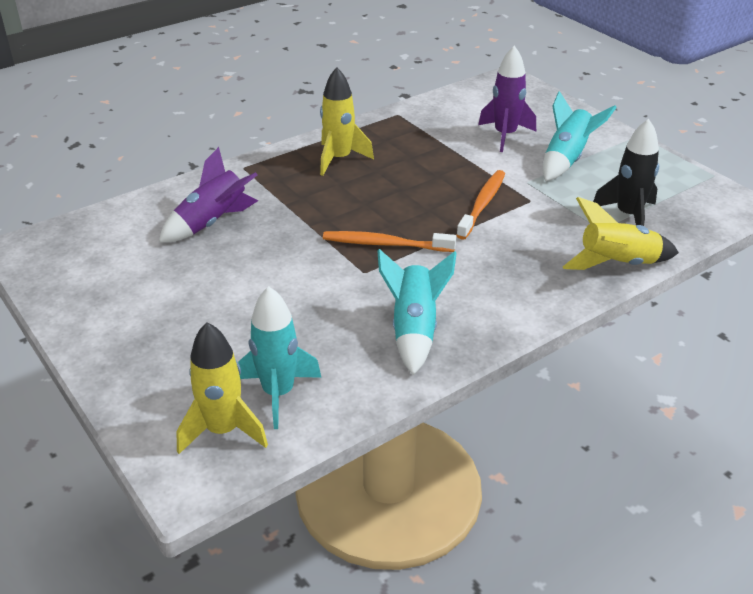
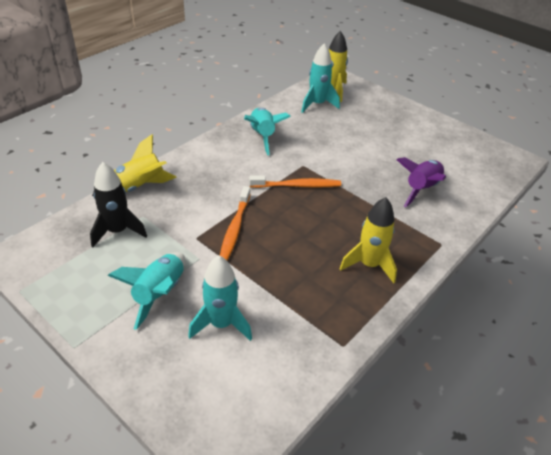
camera: 165 degrees right, 5 degrees up
purple rocket [478,46,536,152] -> turquoise rocket [188,255,252,341]

